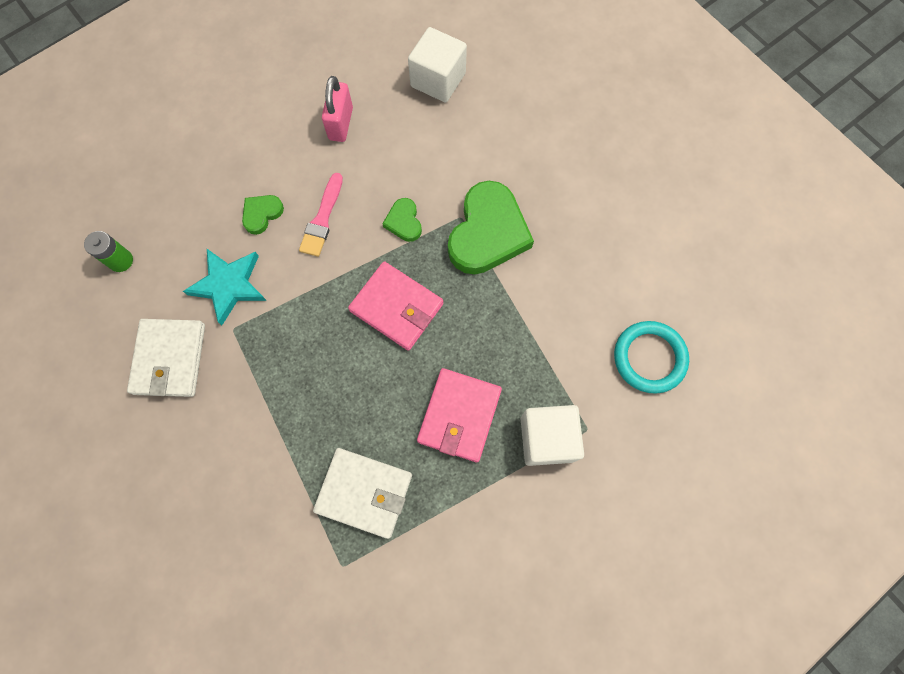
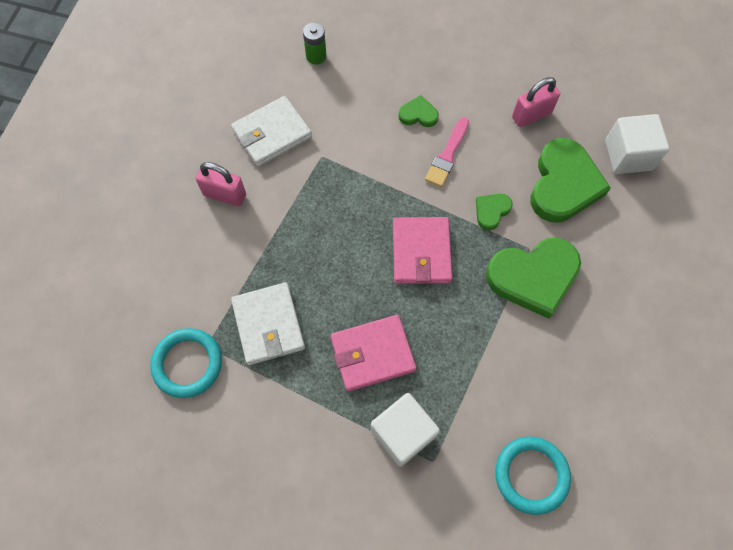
camera: 55 degrees right, 5 degrees down
turquoise star [183,249,267,325] -> none
pink brush [299,172,343,257] -> pink brush turned 45 degrees counterclockwise [425,117,469,187]
none -> turquoise ring [150,328,222,398]
none -> pink padlock [196,162,246,207]
none -> green heart [530,138,611,223]

